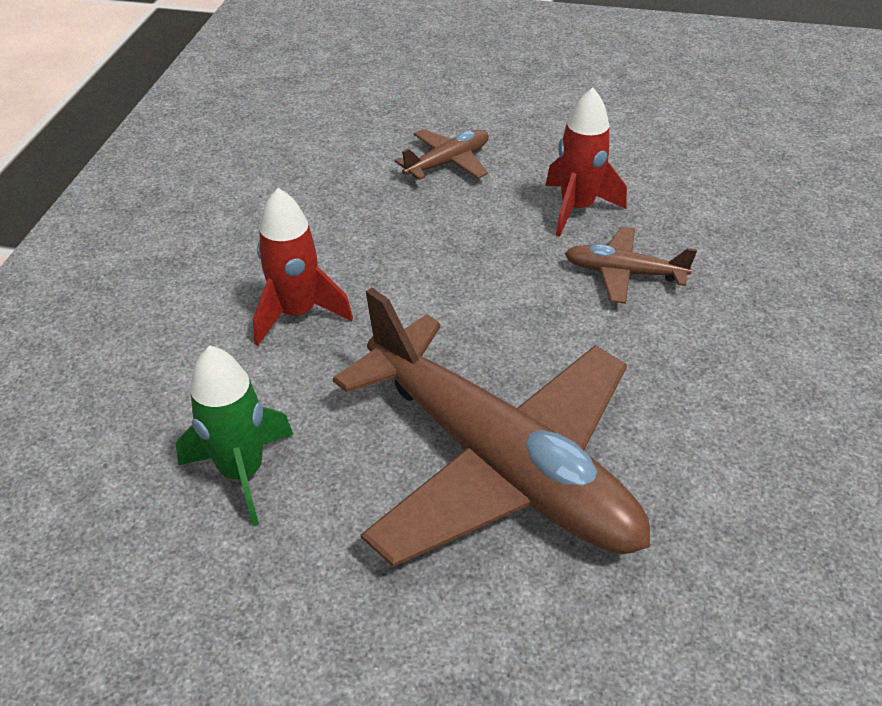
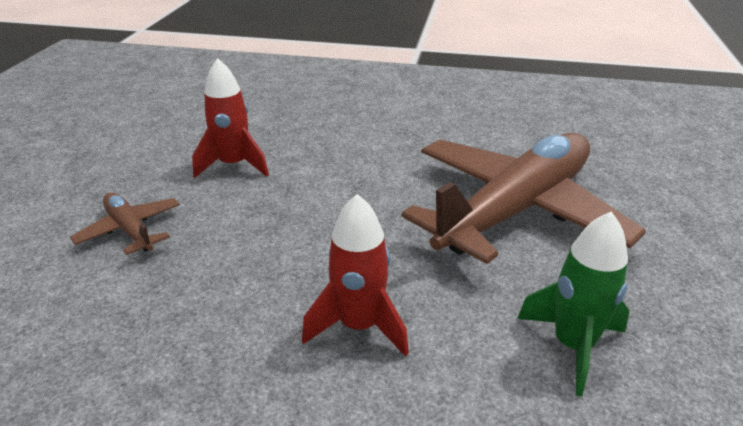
camera: 90 degrees left, 10 degrees down
brown plane [565,227,697,304] -> none

